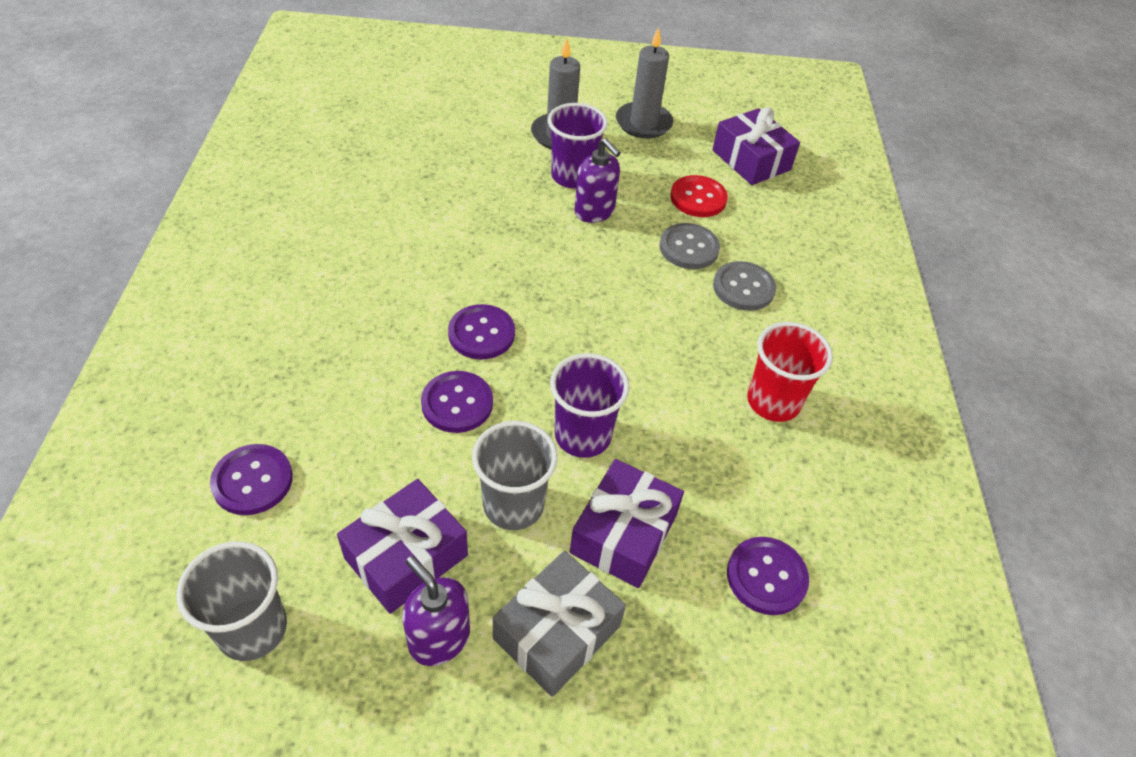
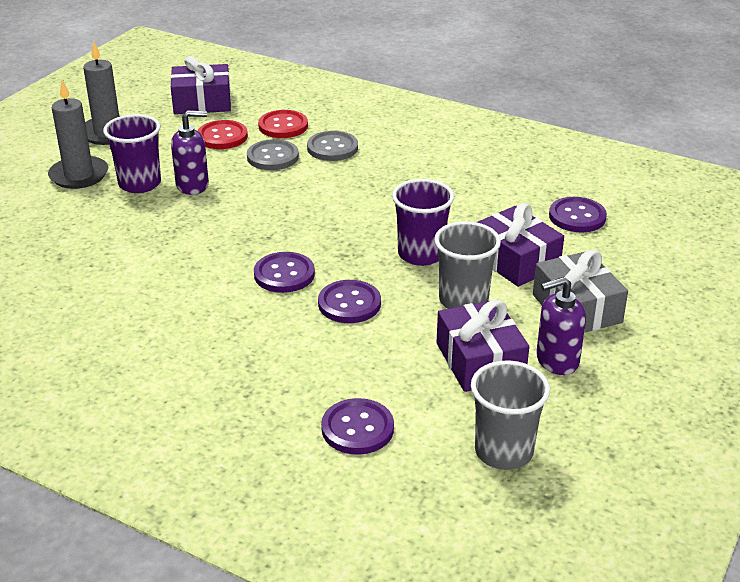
camera: 60 degrees left, 15 degrees down
red cup [747,322,833,422] -> none
none -> red button [258,110,308,138]

